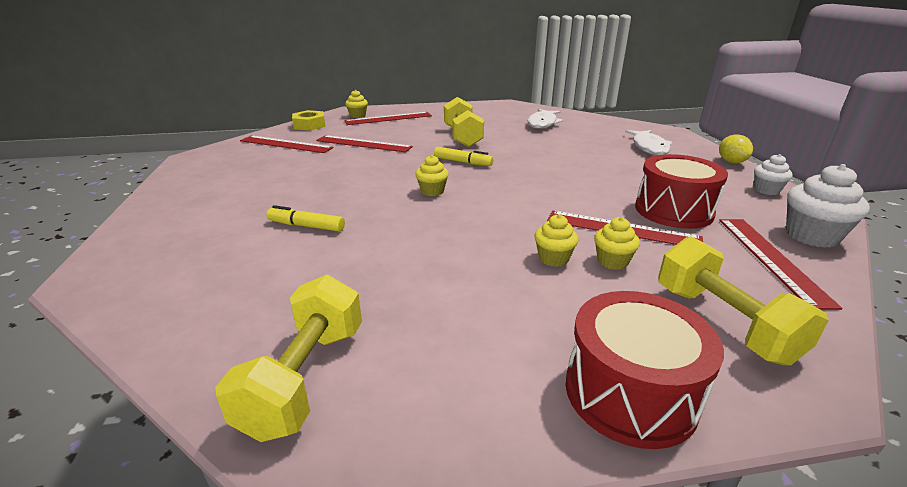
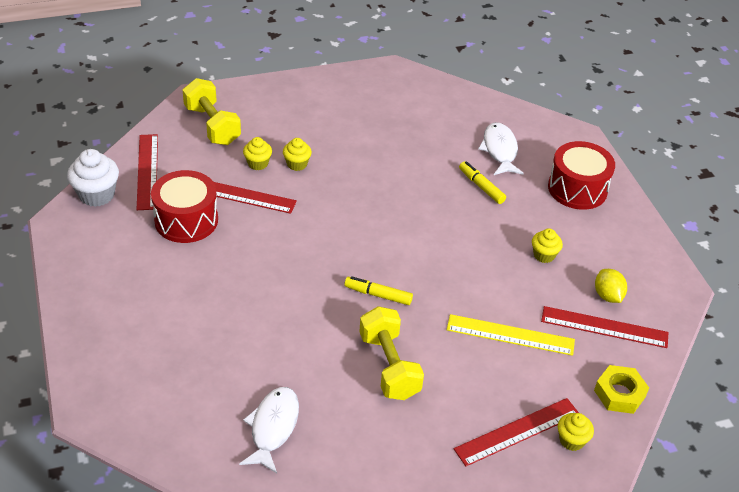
camera: 170 degrees right, 15 degrees up
yellow dumbbell [215,275,362,442] -> none
yellow marker [266,205,345,232] -> yellow marker turned 135 degrees counterclockwise [459,161,506,204]
red ruler [316,135,413,152] -> yellow ruler [447,314,575,356]
yellow cupcake [415,155,449,196] -> yellow cupcake moved to [532,228,563,263]
red drum [566,291,724,449] -> red drum moved to [548,141,615,210]
white fish [625,130,672,155] -> white fish moved to [478,122,524,175]
yellow lemon [719,134,753,163] -> yellow lemon moved to [595,269,627,303]
white cupcake [754,154,793,195] -> none

